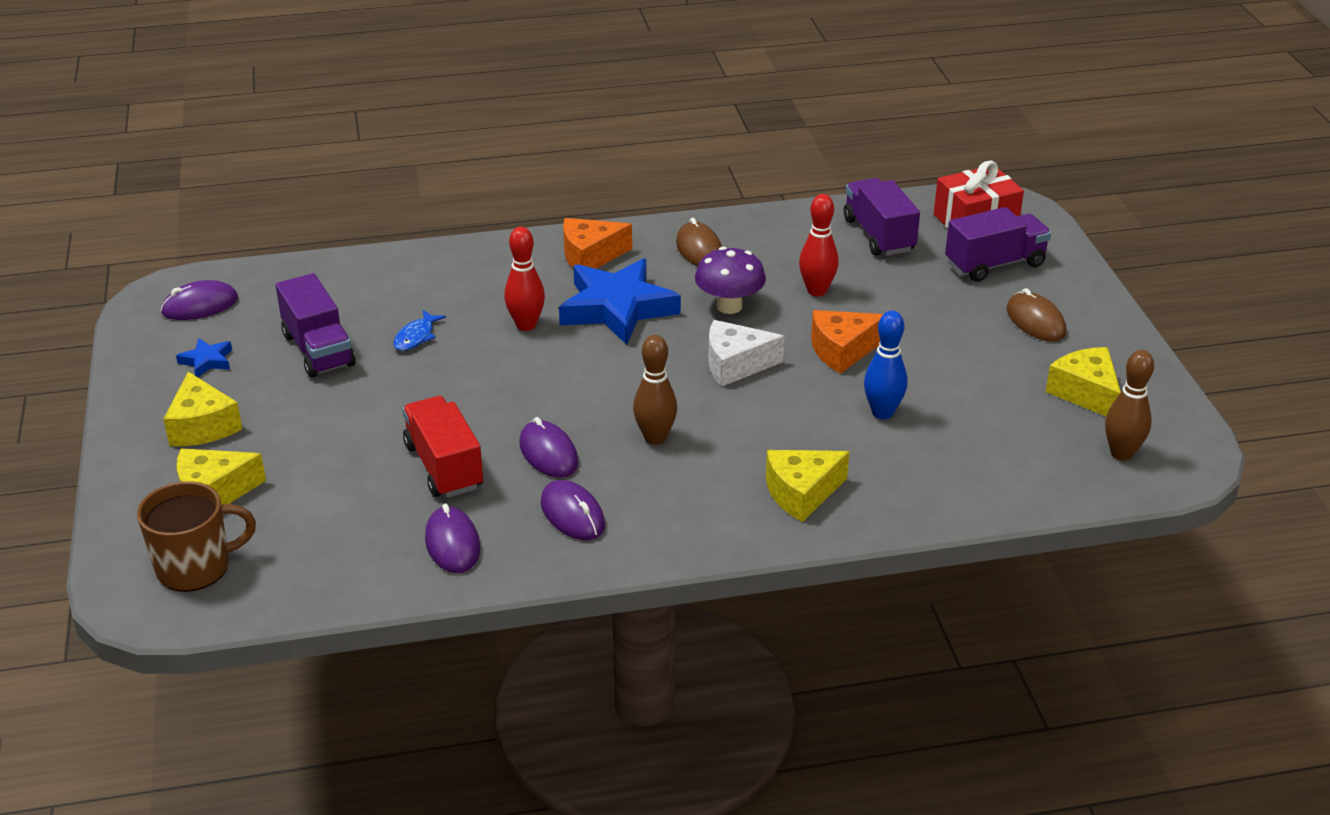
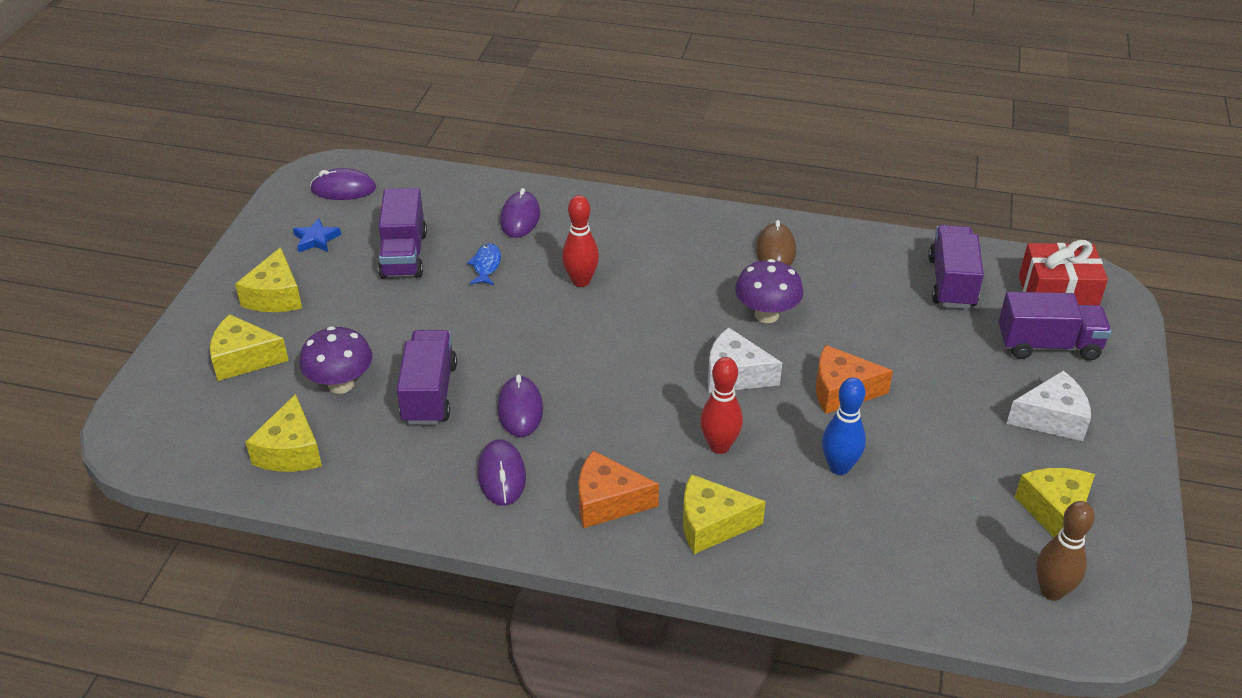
camera: 25 degrees right, 5 degrees up
brown mug [137,481,256,592] -> none
blue fish [393,310,446,351] -> blue fish turned 135 degrees clockwise [467,243,501,285]
red truck [402,396,483,498] -> purple truck [397,330,457,425]
purple mouse [425,503,480,573] -> purple mouse moved to [500,188,540,238]
blue star [559,258,681,345] -> none
orange cheese [563,218,632,269] -> orange cheese moved to [579,451,659,528]
brown bowling pin [633,335,677,445] -> none
red bowling pin [799,194,839,296] -> red bowling pin moved to [700,357,743,454]
brown mouse [1007,288,1066,342] -> white cheese [1007,371,1091,441]
none -> yellow cheese [245,394,322,472]
none -> purple mushroom [299,326,373,394]

